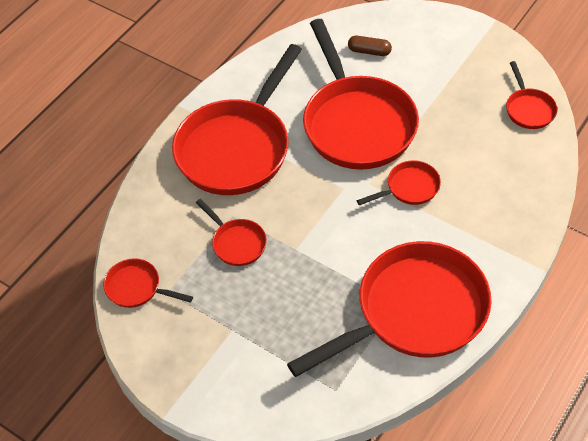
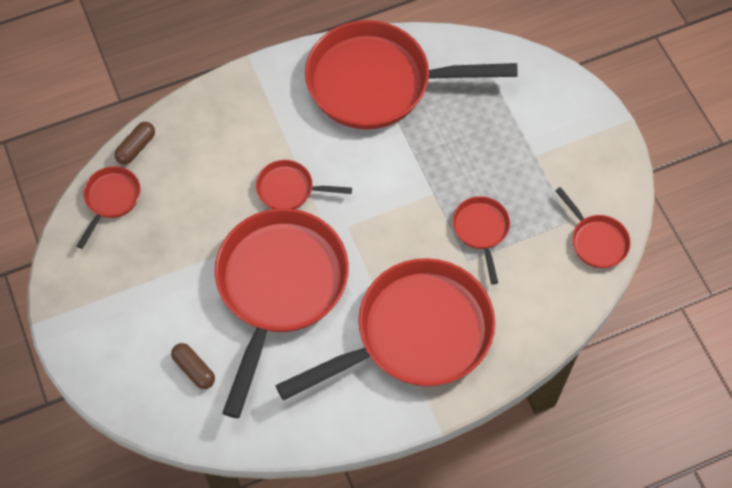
camera: 150 degrees left, 10 degrees up
none -> brown capsule [115,122,155,164]

